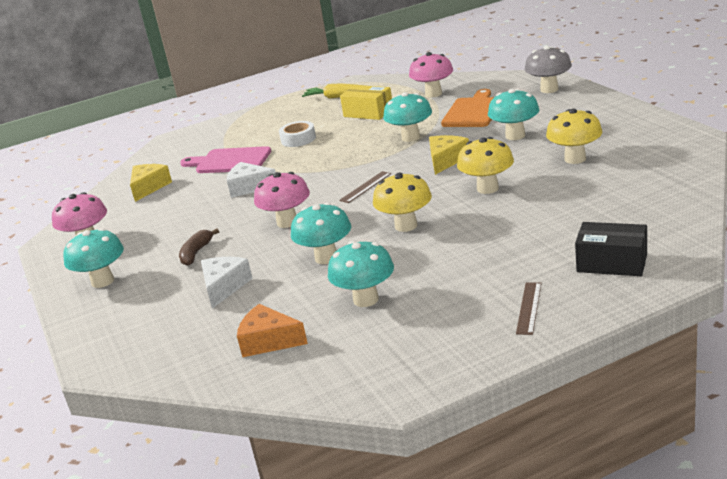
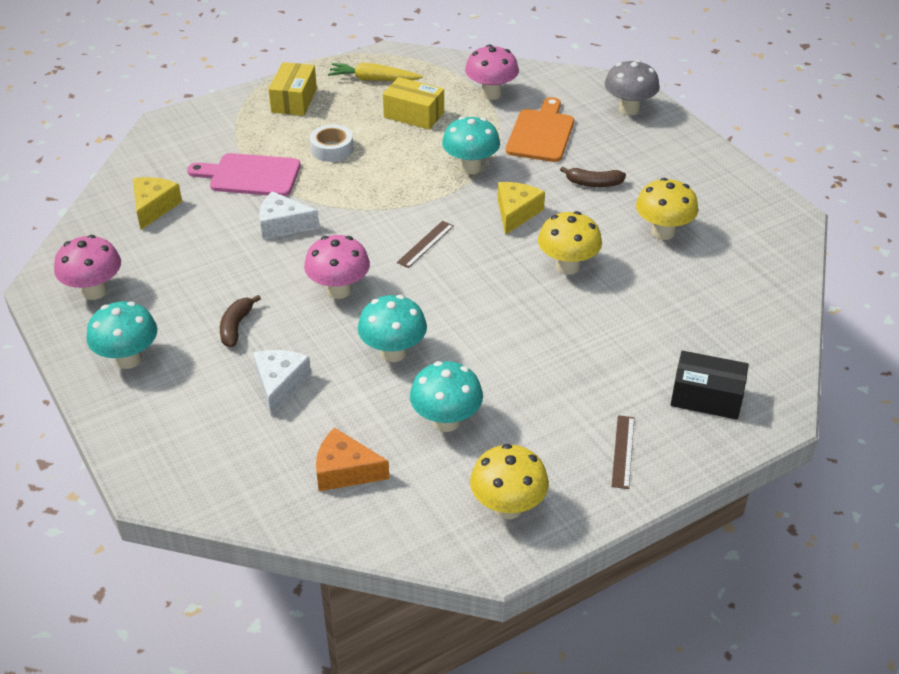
camera: 10 degrees left, 15 degrees up
yellow mushroom [373,173,432,232] -> yellow mushroom moved to [470,444,549,519]
turquoise mushroom [488,89,539,140] -> brown banana [560,166,626,187]
none -> yellow box [268,62,317,116]

